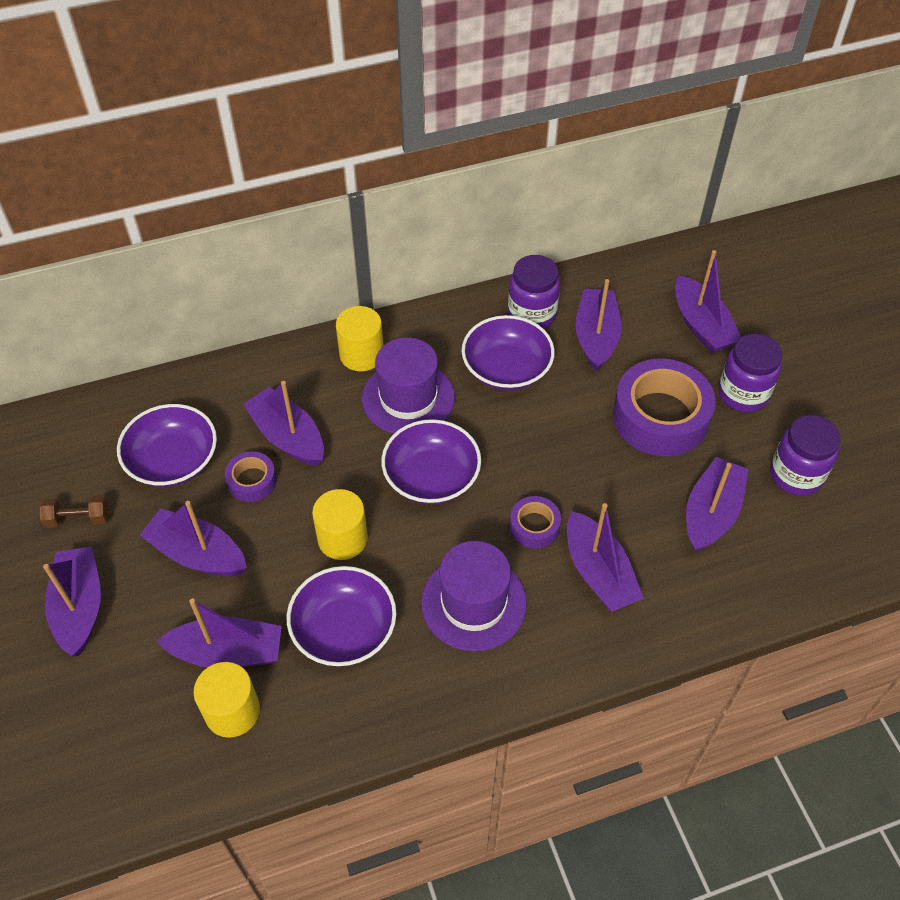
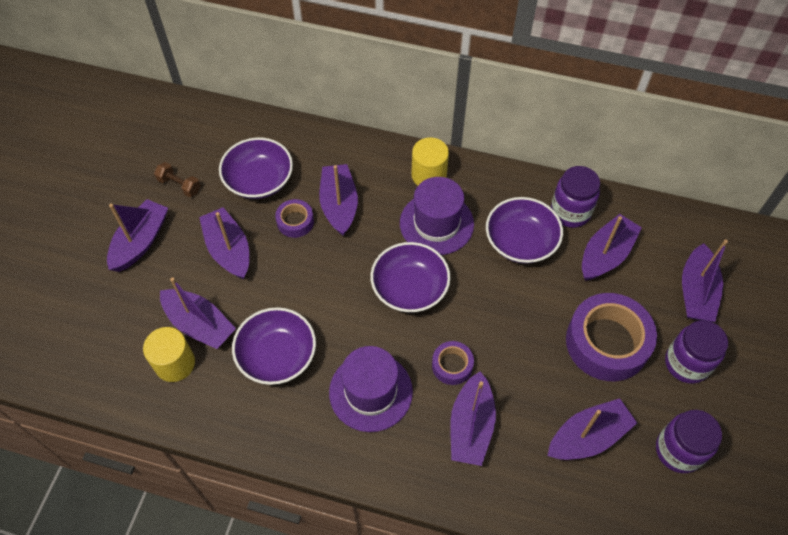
camera: 35 degrees right, 5 degrees up
yellow cylinder [312,489,368,560] -> none

